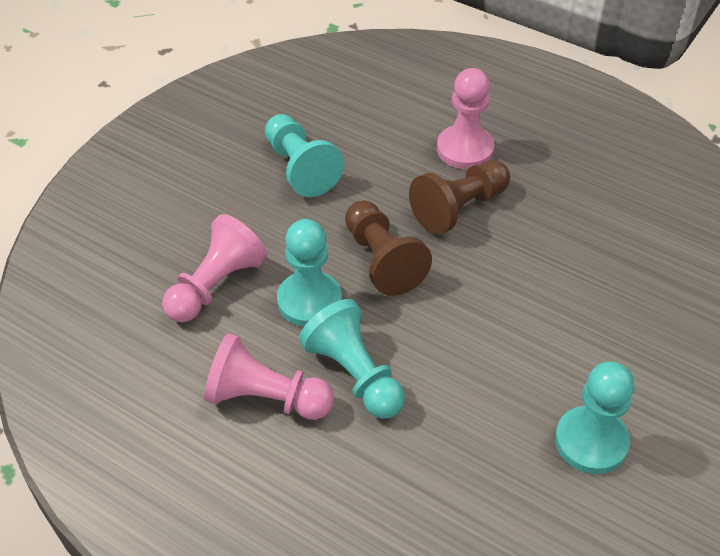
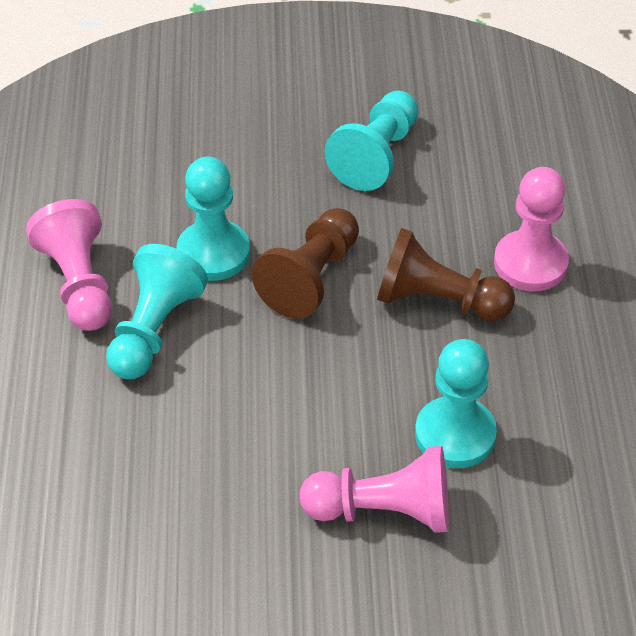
camera: 55 degrees right, 0 degrees up
pink pawn [162,214,267,322] -> pink pawn moved to [300,446,449,533]
turquoise pawn [555,362,635,474] -> turquoise pawn moved to [415,339,497,468]

